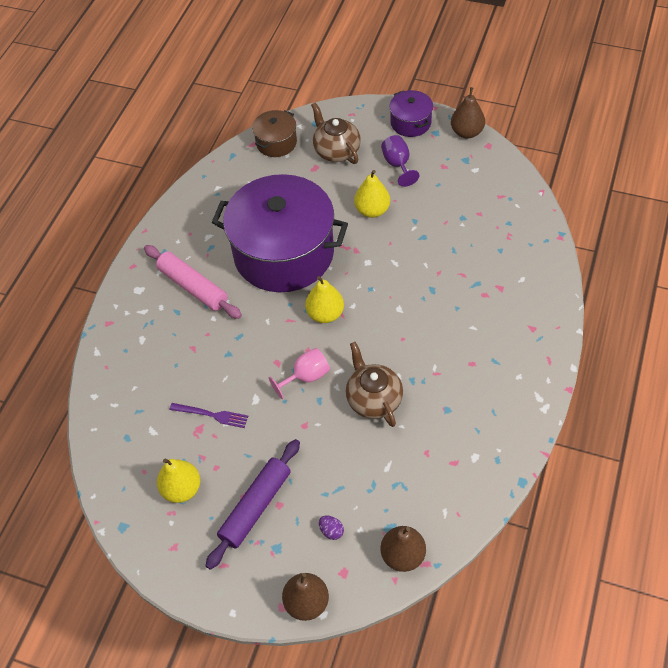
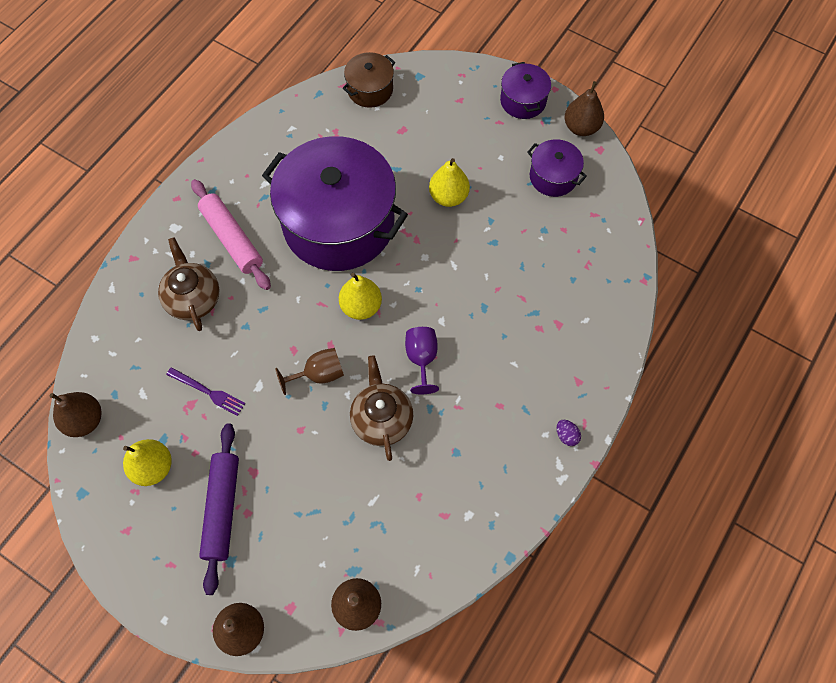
camera: 10 degrees right, 10 degrees up
purple rolling pin [206,439,300,570] -> purple rolling pin turned 45 degrees counterclockwise [199,423,239,595]
pink goblet [269,348,330,399] -> brown goblet [275,348,344,395]
brown teapot [311,102,361,164] -> brown teapot moved to [158,237,220,331]
purple egg [319,515,344,540] -> purple egg moved to [557,420,581,446]
purple goblet [381,135,419,187] -> purple goblet moved to [405,327,439,394]
none -> brown pear [50,392,102,437]
none -> purple pot [527,139,587,197]

